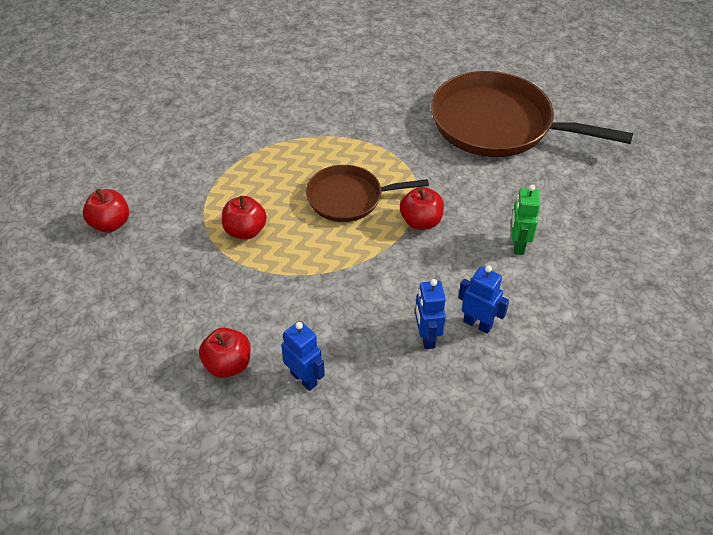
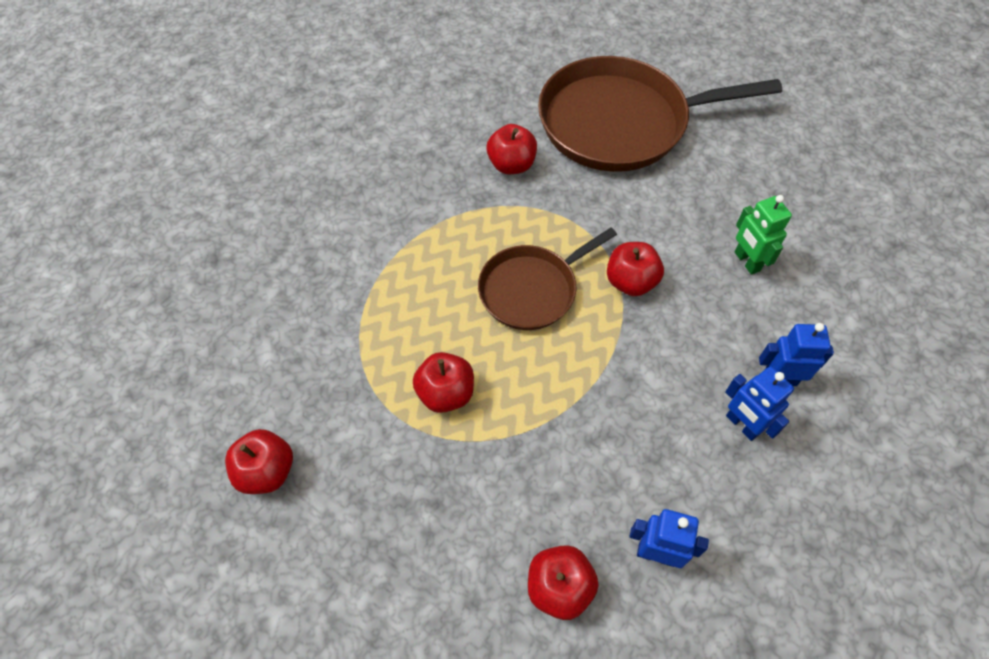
camera: 30 degrees left, 10 degrees up
none -> red apple [487,124,537,174]

